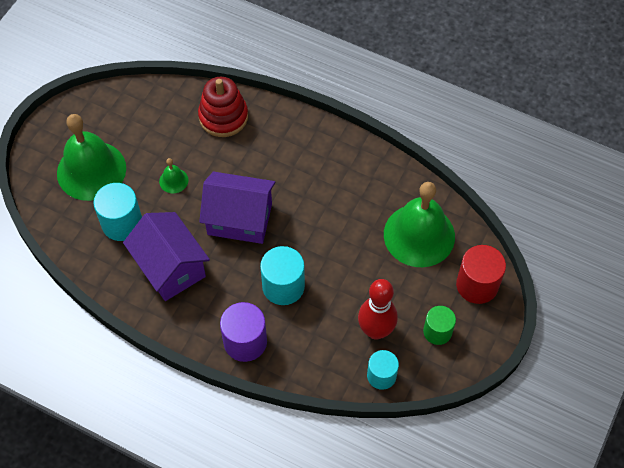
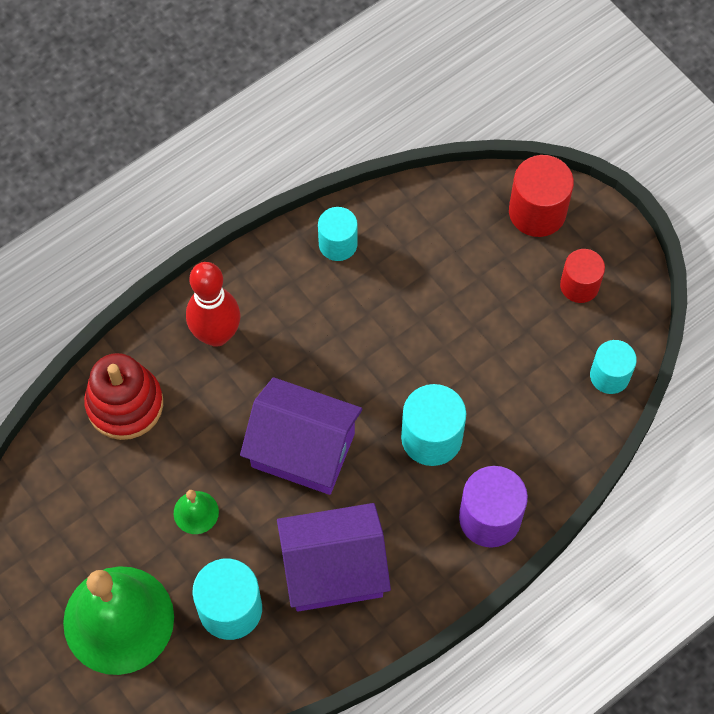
camera: 65 degrees left, 5 degrees up
purple house [199,172,275,244] -> purple house turned 75 degrees clockwise [240,377,362,495]
red bowling pin [358,279,398,340] -> red bowling pin moved to [186,262,241,347]
green bell [384,182,455,267] -> none
green cylinder [423,306,456,345] -> red cylinder [560,249,605,303]
none -> turquoise cylinder [318,207,358,261]

